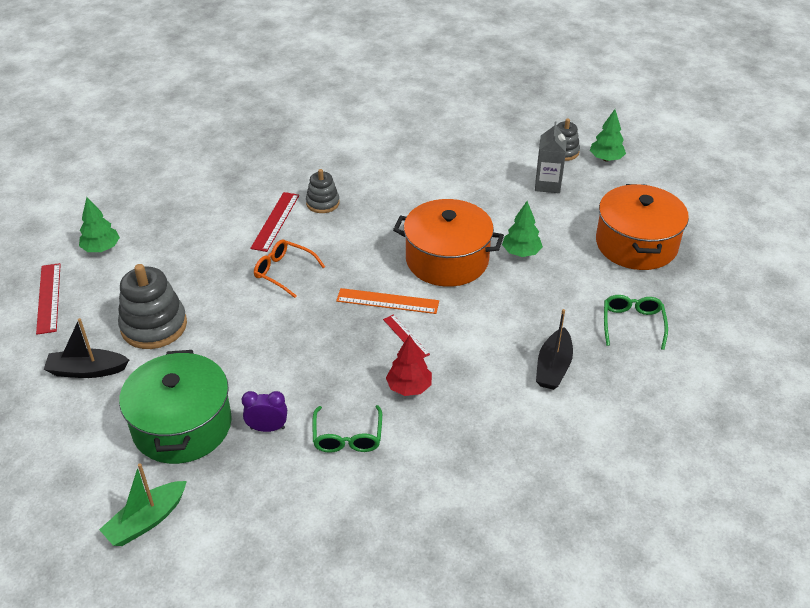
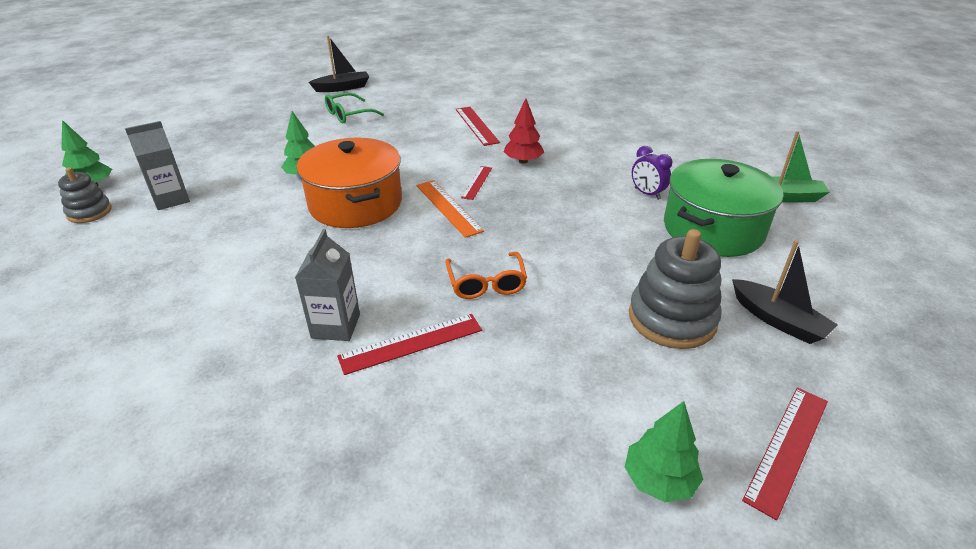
camera: 130 degrees left, 5 degrees down
grey stacking toy [306,169,340,213] -> grey carton [295,229,360,341]
green glasses [313,405,382,453] -> none
black boat [536,309,573,390] -> black boat moved to [309,36,369,92]
orange pot [596,184,689,270] -> none
none -> red ruler [456,107,500,146]

